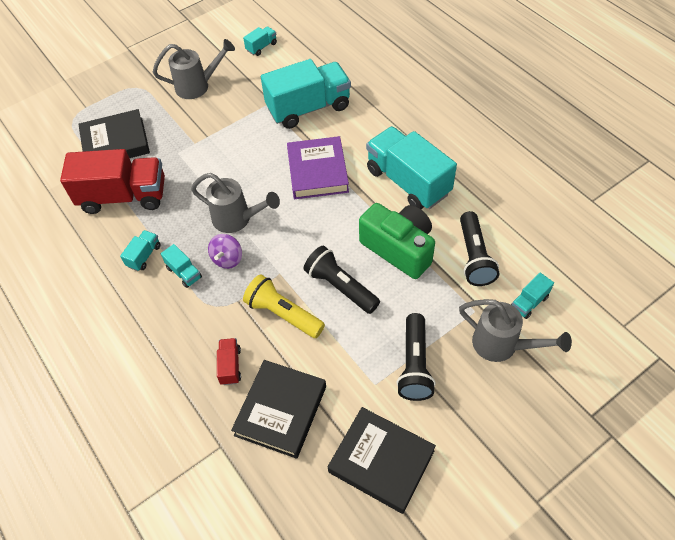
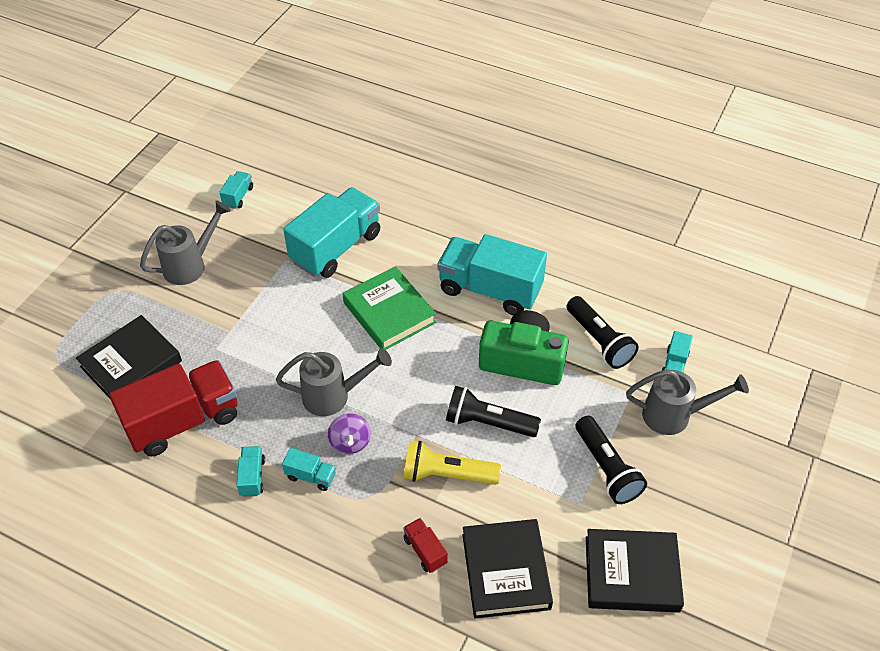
camera: 30 degrees left, 5 degrees down
purple book [287,136,349,199] -> green book [343,266,436,350]

